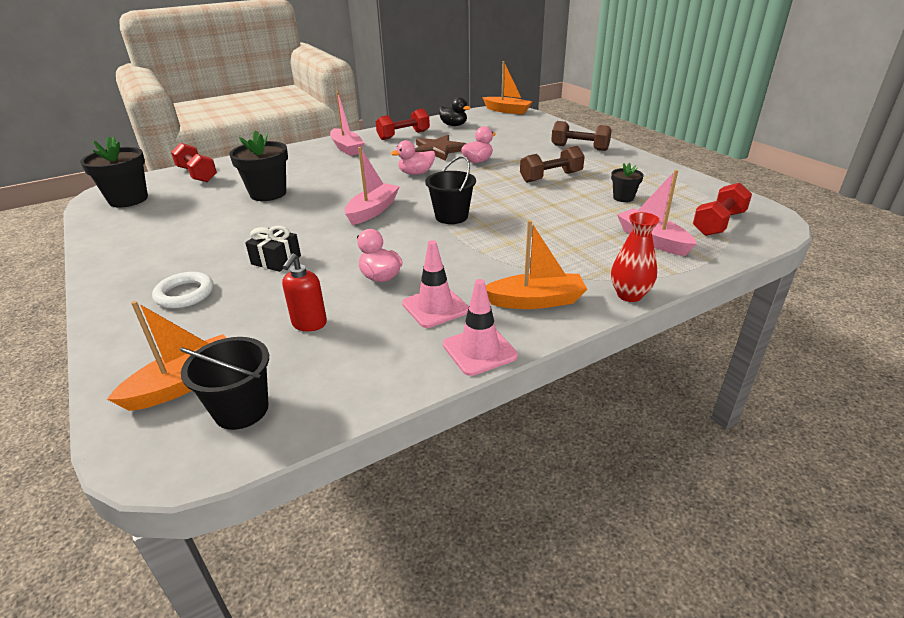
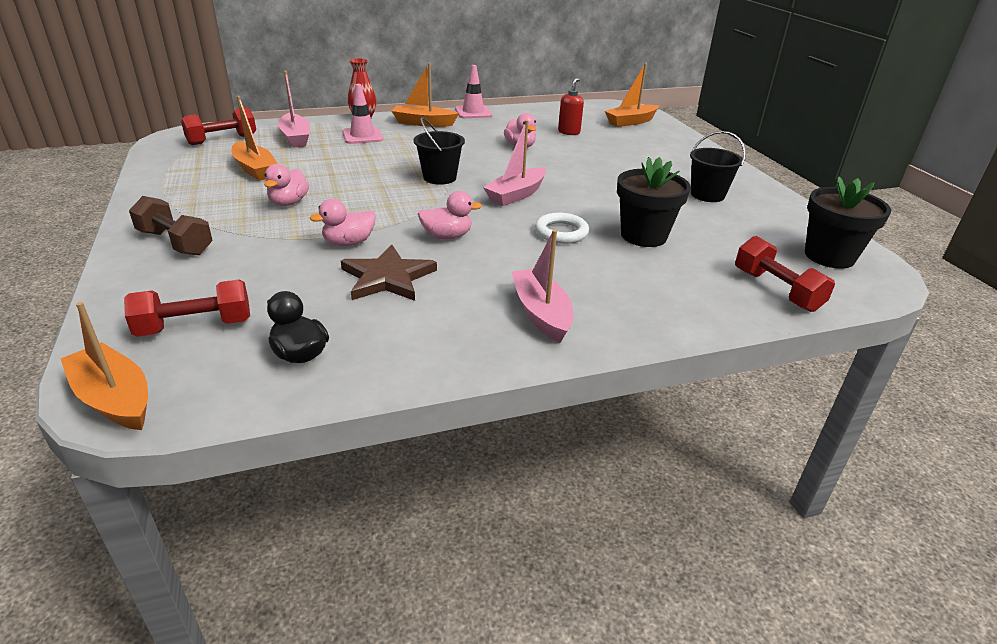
camera: 170 degrees left, 0 degrees up
white ring [152,272,214,308] -> white ring moved to [535,213,589,244]
black bucket [179,337,269,430] -> black bucket moved to [690,131,745,202]
black gift [245,226,301,272] -> none
red dumbbell [376,109,430,140] -> red dumbbell moved to [124,280,250,337]
pink traffic cone [402,240,469,328] -> pink traffic cone moved to [342,84,383,144]
brown dumbbell [520,146,585,183] -> pink duck [264,164,309,206]
black flower pot [611,163,644,202] -> orange boat [231,96,277,181]

